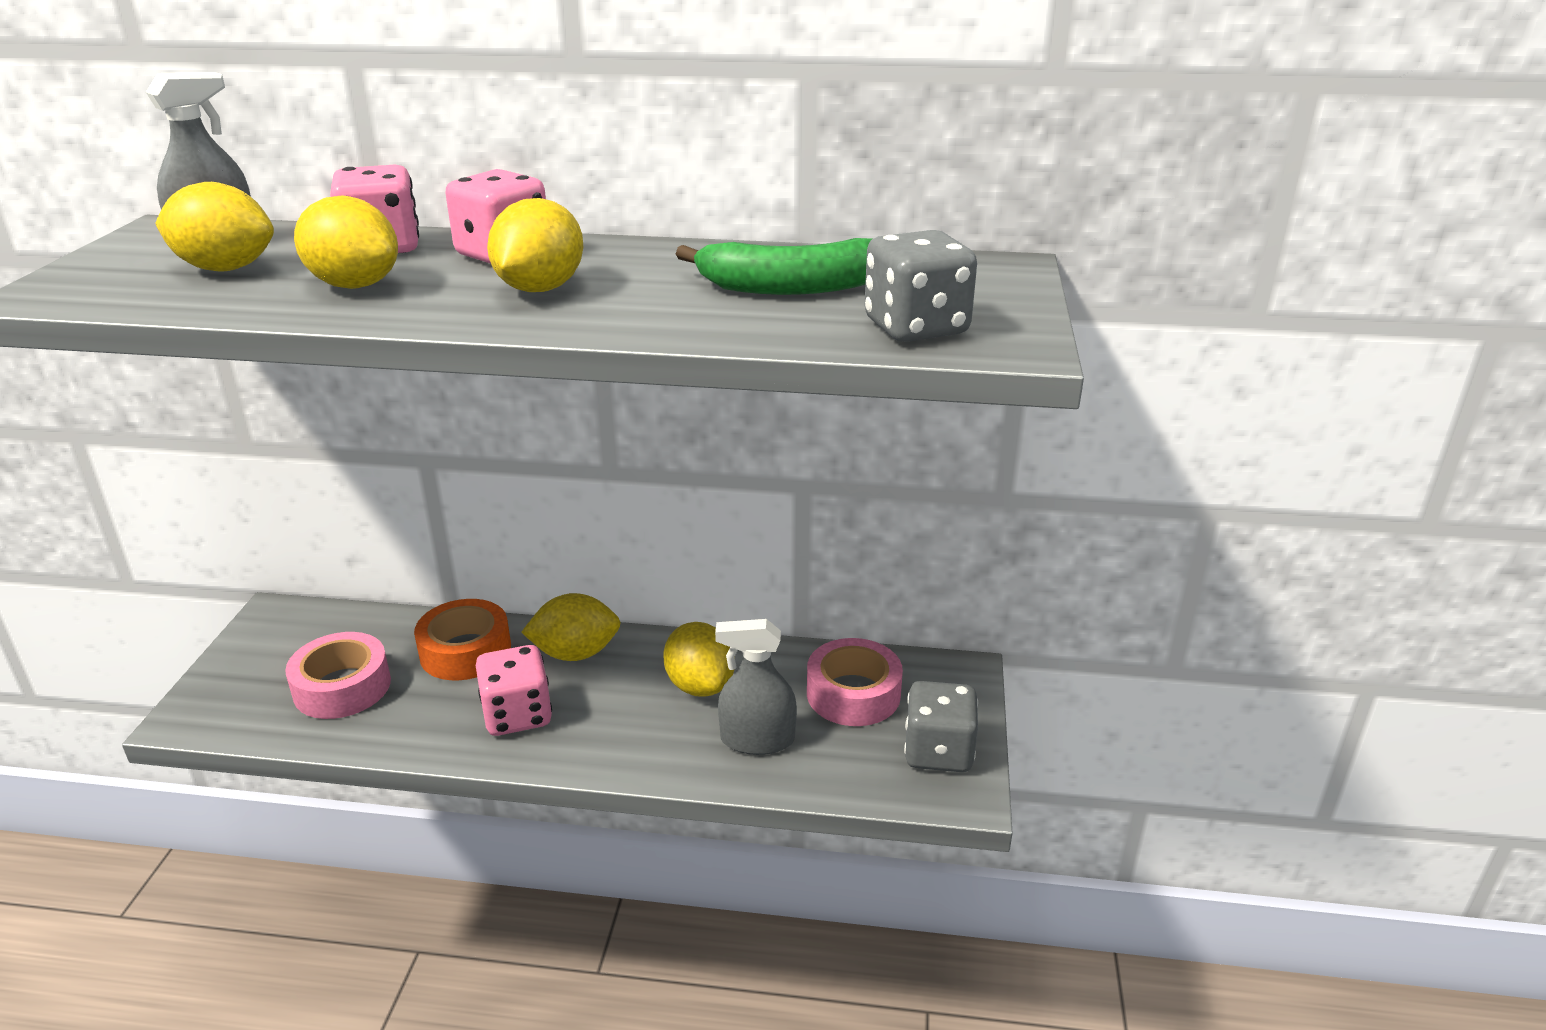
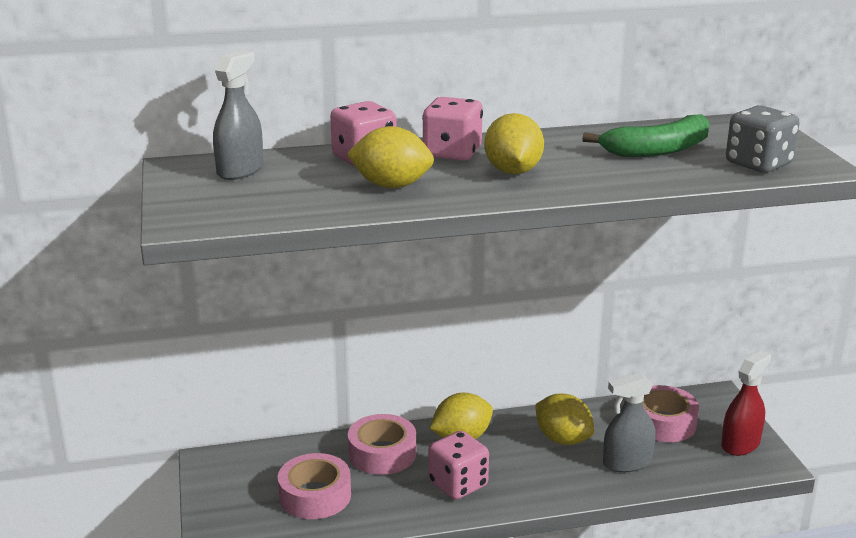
camera: 20 degrees left, 5 degrees down
yellow lemon [155,182,274,272] -> none
orange tape [414,599,511,680] -> pink tape [348,414,416,475]
grey dice [904,681,978,772] -> red spray bottle [721,350,771,456]

